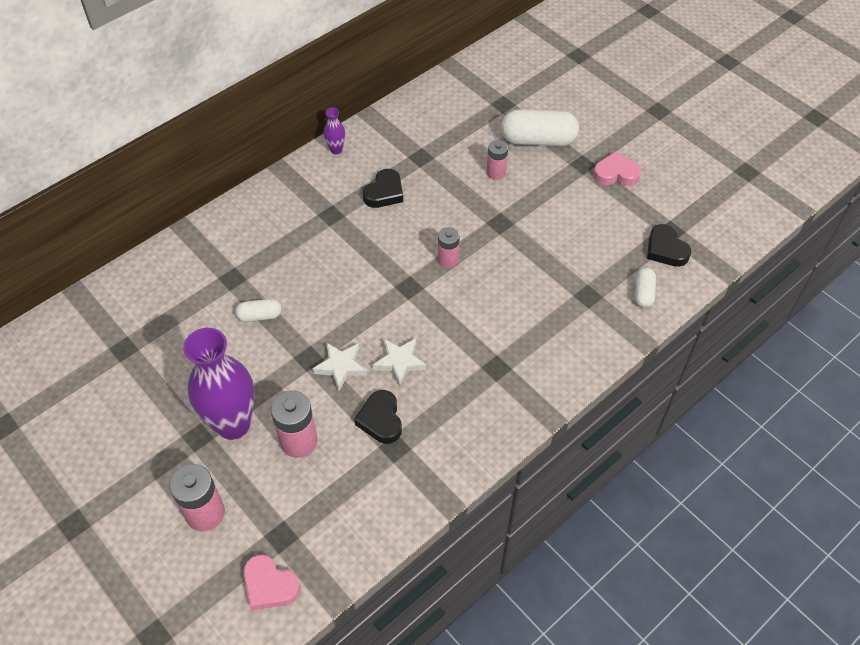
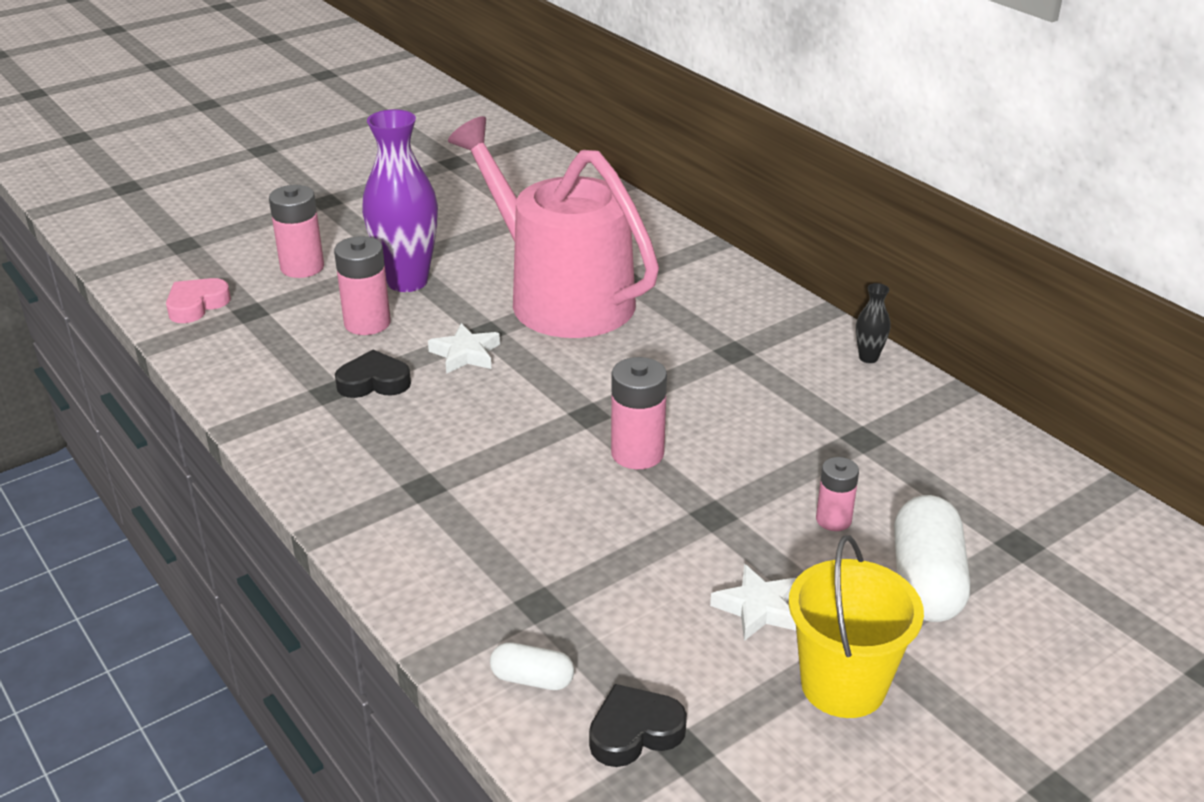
camera: 95 degrees right, 20 degrees down
white capsule [235,299,282,322] -> pink watering can [448,116,659,338]
purple vase [324,108,345,154] -> black vase [856,283,891,363]
black heart [363,169,403,208] -> none
white star [372,338,427,387] -> white star moved to [710,564,796,641]
pink battery [438,227,460,268] -> pink battery [611,357,667,469], size x1.59
pink heart [593,151,641,186] -> yellow bucket [789,535,924,718]

